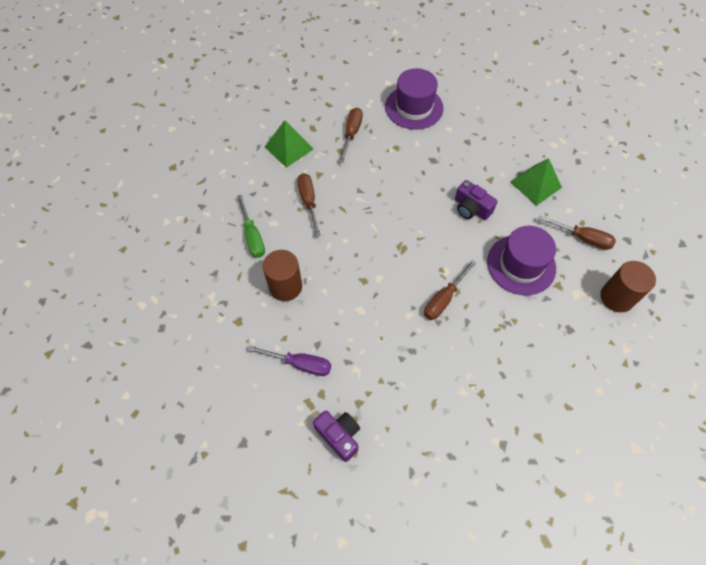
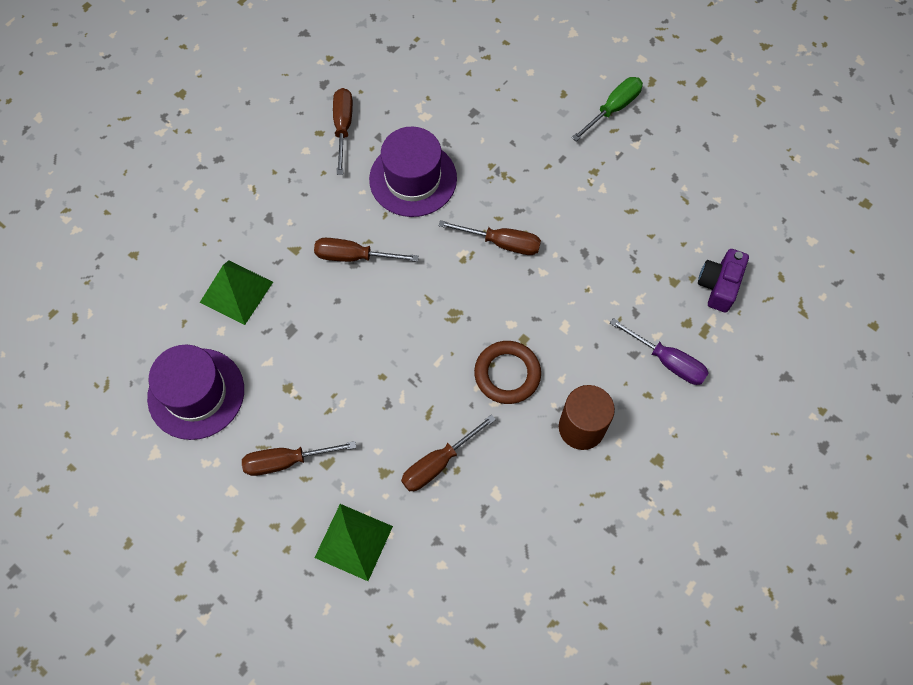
camera: 115 degrees left, 5 degrees up
green screwdriver [237,195,265,258] -> green screwdriver moved to [572,77,643,141]
purple screwdriver [248,345,331,376] -> purple screwdriver turned 135 degrees clockwise [610,318,709,385]
purple camera [455,180,497,220] -> brown screwdriver [314,238,419,262]
green pyramid [510,158,562,206] -> green pyramid moved to [200,260,273,325]
brown cylinder [600,261,656,312] -> none
none -> brown ring [474,341,541,404]

